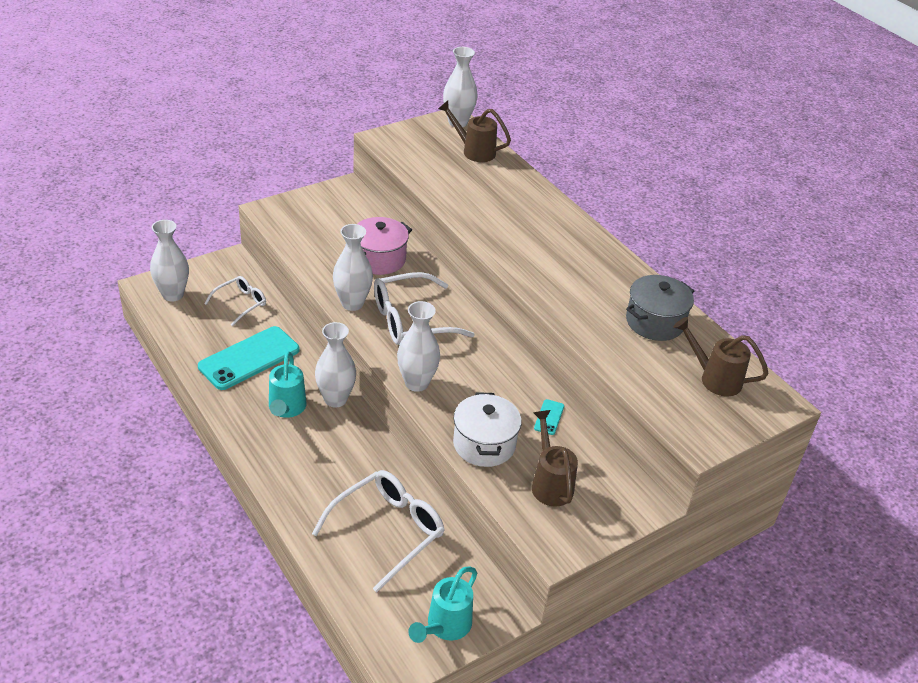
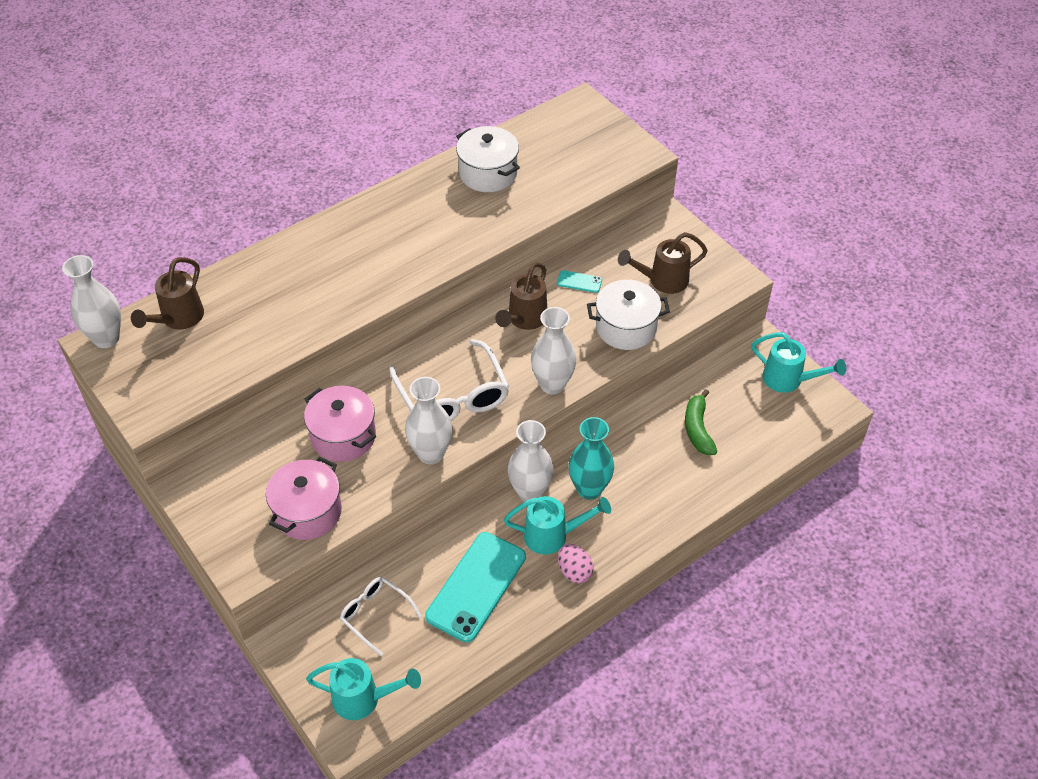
camera: 90 degrees left, 10 degrees up
white vase [150,220,189,302] -> turquoise watering can [306,658,421,720]
turquoise phone [198,326,300,390] -> turquoise phone turned 75 degrees clockwise [425,532,526,642]
white glasses [312,470,444,592] -> green banana [685,389,717,455]
grey pot [626,275,694,341] -> white pot [456,126,520,192]
brown watering can [674,317,768,396] -> brown watering can moved to [495,262,547,330]
none -> pink pot [266,457,342,540]
none -> pink egg [558,544,594,583]
none -> turquoise vase [568,417,614,500]

